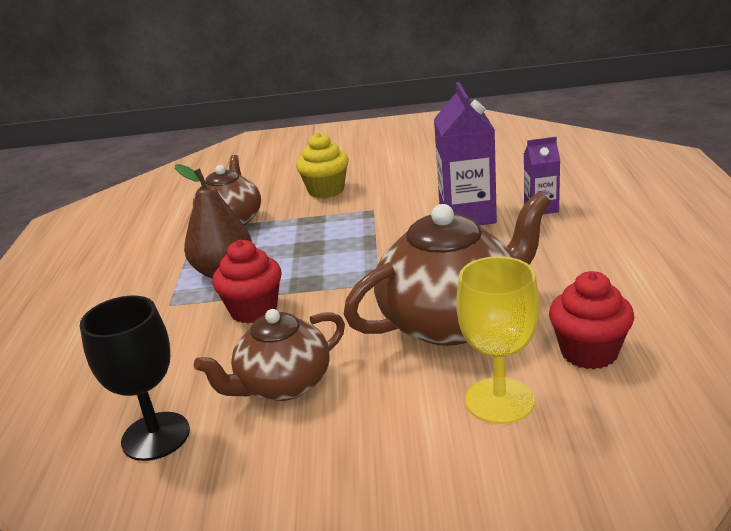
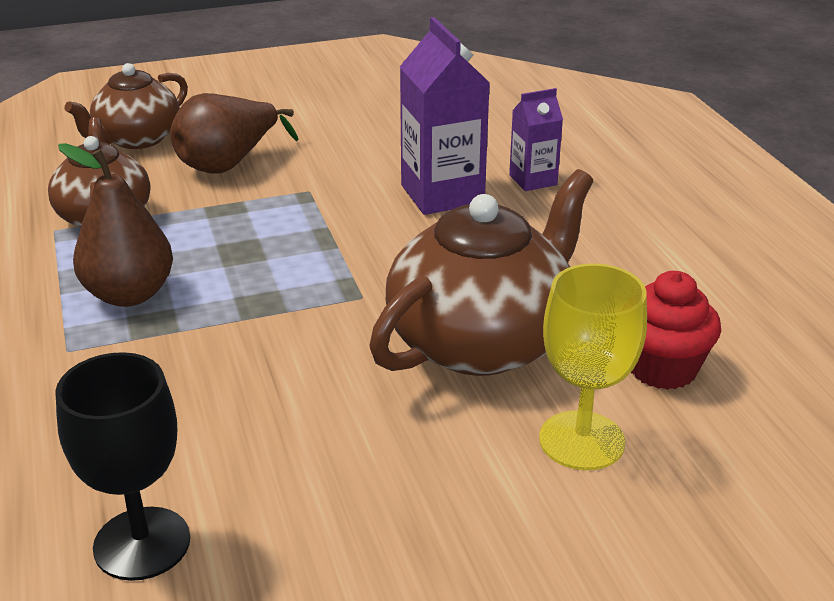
camera: 20 degrees left, 5 degrees up
brown teapot [194,309,345,401] -> brown teapot moved to [64,63,188,149]
red cupcake [212,240,282,324] -> none
yellow cupcake [296,132,349,198] -> brown pear [170,93,298,174]

